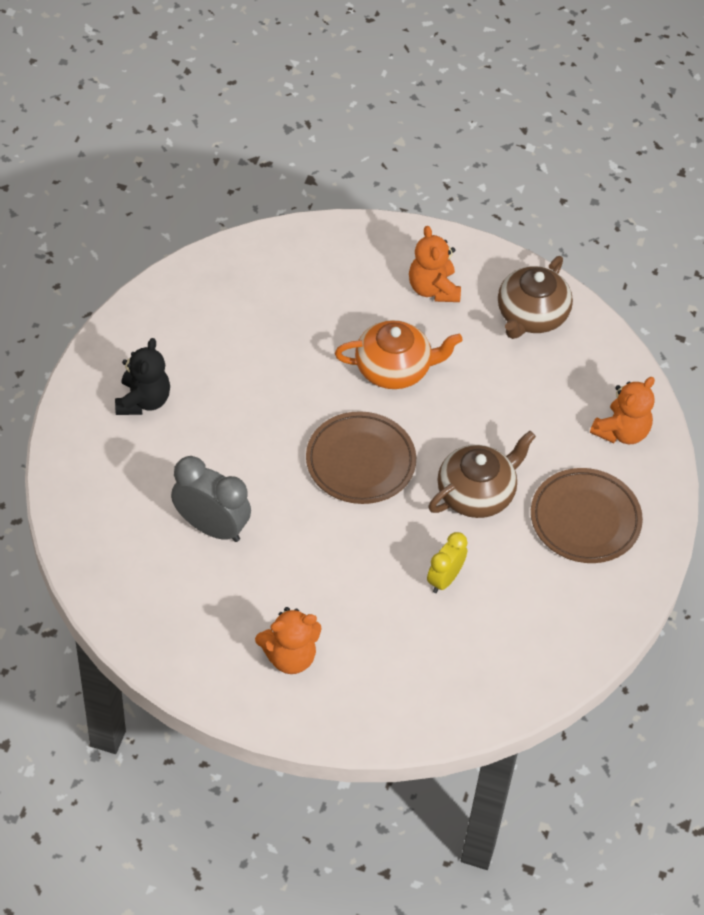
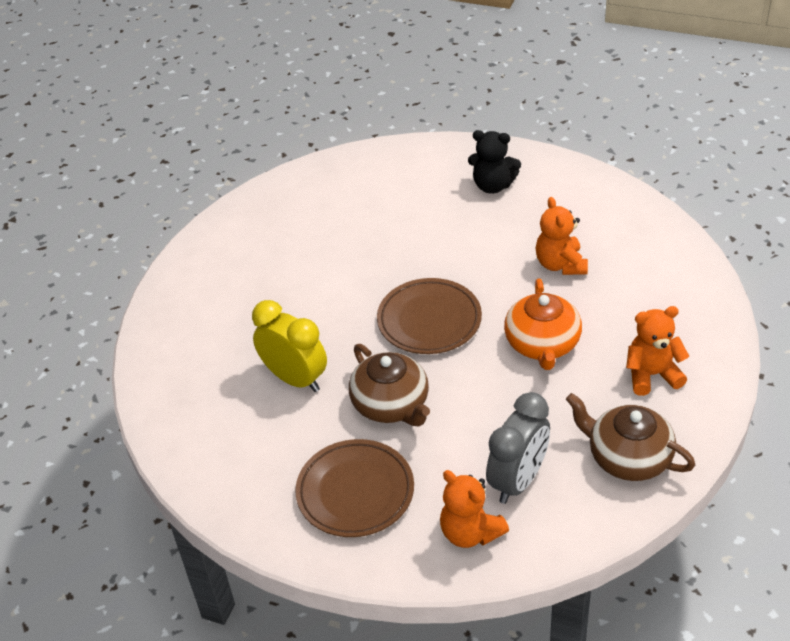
camera: 100 degrees right, 10 degrees down
grey clock [171,456,251,542] -> grey clock moved to [486,392,550,504]
orange teddy bear [255,607,321,674] -> orange teddy bear moved to [536,197,588,275]
yellow clock [427,532,468,593] -> yellow clock [252,300,327,392], size x1.60

